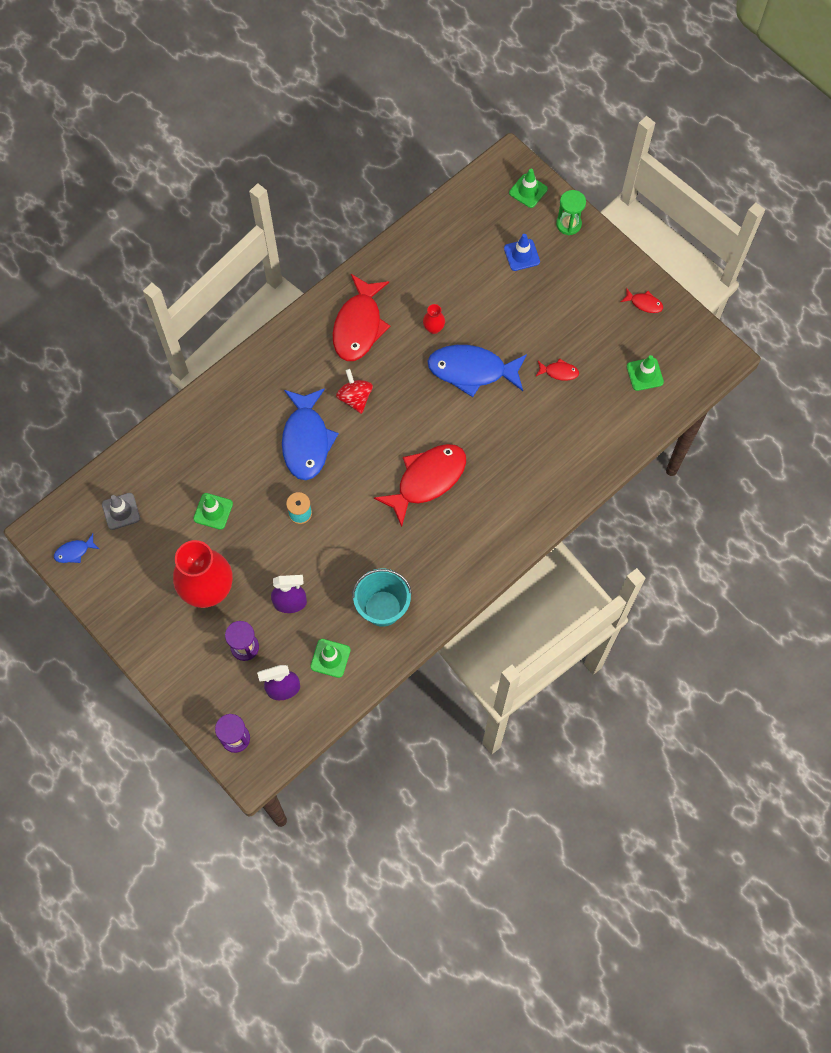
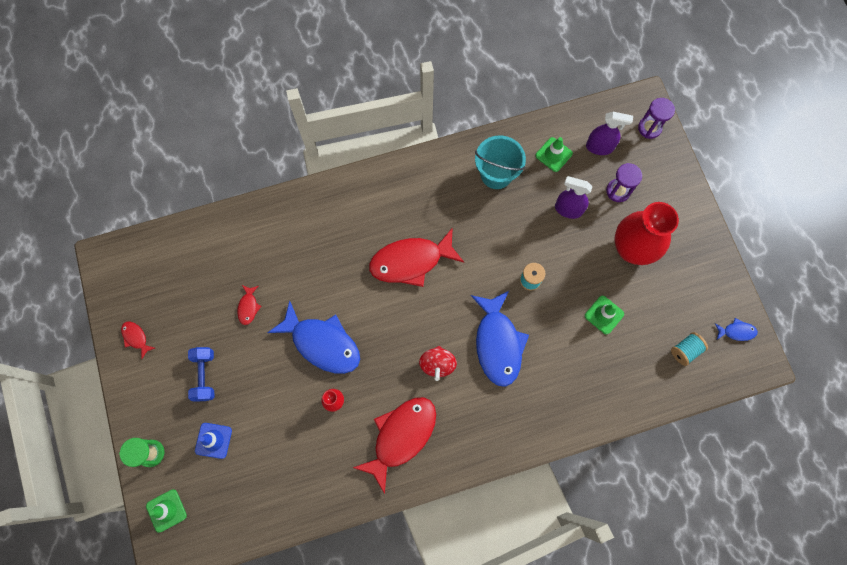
camera: 155 degrees left, 5 degrees up
grey traffic cone [102,493,140,530] -> turquoise spool [671,332,708,366]
blue fish [282,388,339,480] -> blue fish turned 150 degrees clockwise [471,291,529,387]
red fish [536,358,579,381] -> red fish turned 120 degrees counterclockwise [237,285,261,325]
green traffic cone [627,355,664,391] -> none
none -> blue dumbbell [188,347,214,402]

